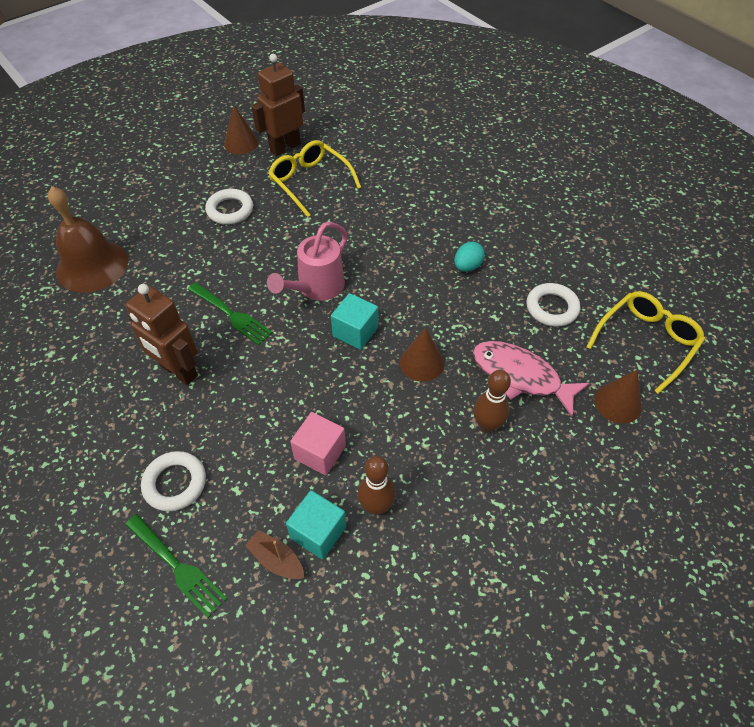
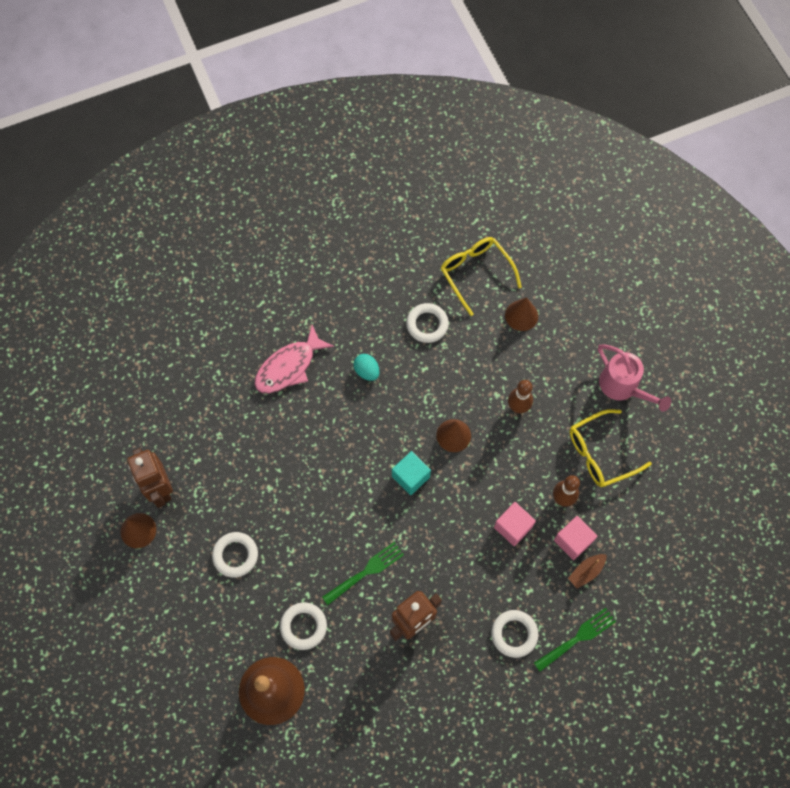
camera: 75 degrees left, 15 degrees up
pink watering can [267,222,348,301] -> pink watering can moved to [598,344,671,412]
yellow glasses [268,140,361,217] -> yellow glasses moved to [570,409,652,487]
turquoise cube [286,490,346,560] -> pink cube [554,516,597,560]
pink fish [473,341,590,417] -> pink fish moved to [255,325,334,394]
none -> white ring [280,602,327,650]

